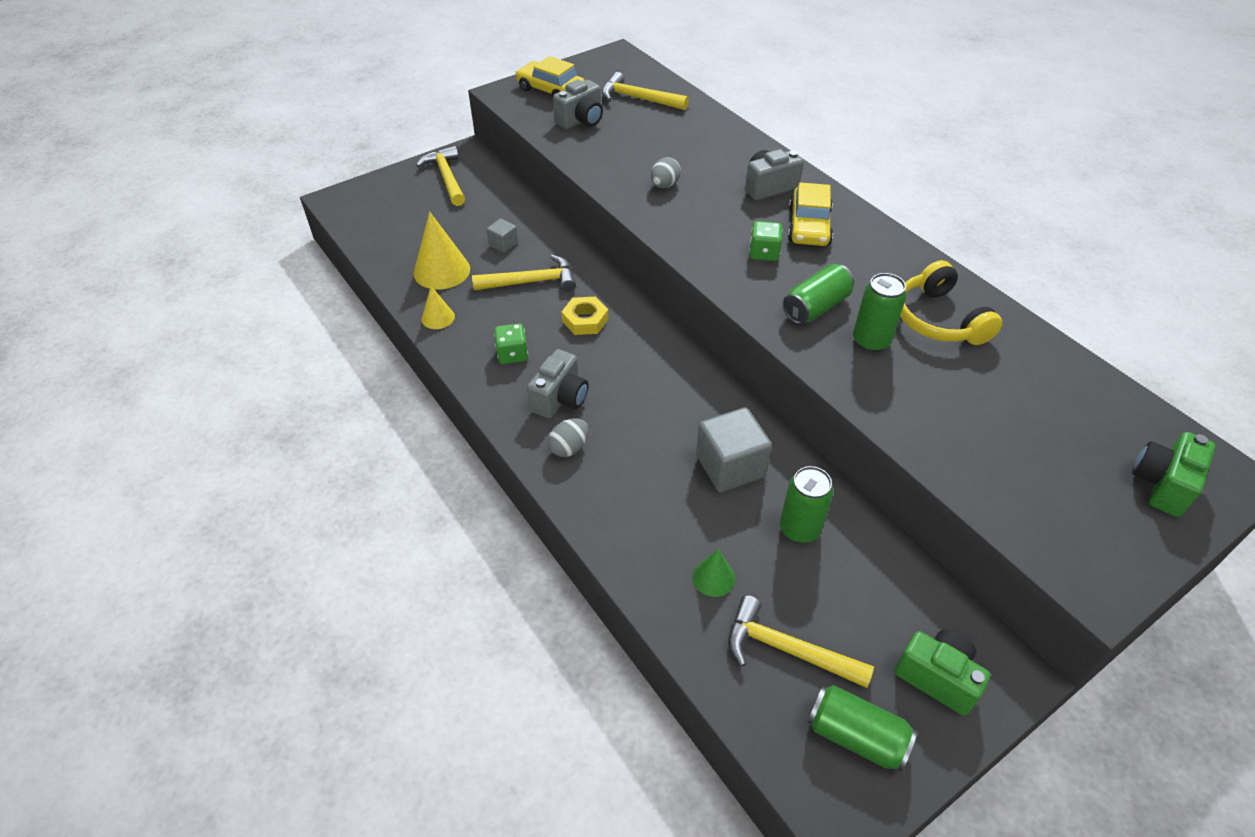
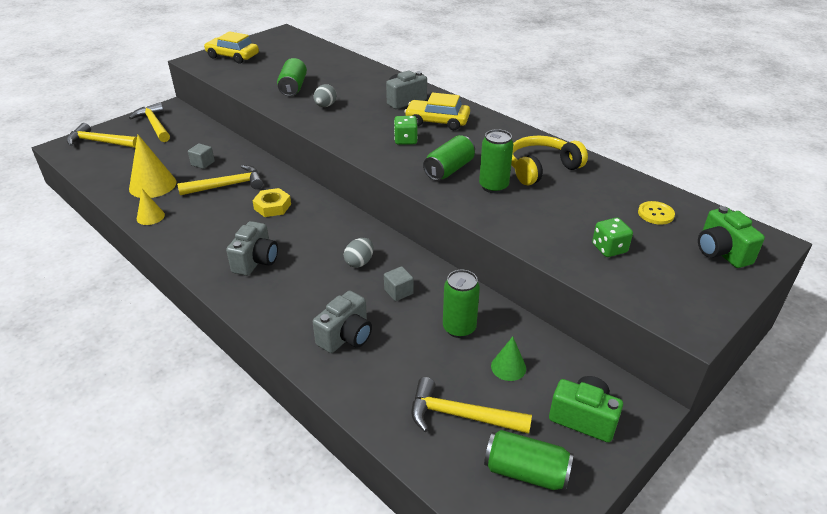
camera: 10 degrees left, 10 degrees down
green dice [494,323,528,364] -> green dice moved to [592,218,633,257]
grey egg [548,418,588,457] -> grey egg moved to [344,238,374,268]
grey camera [553,80,603,129] -> grey camera moved to [313,291,372,353]
yellow hammer [602,72,689,110] -> yellow hammer moved to [67,123,137,148]
green cone [692,549,735,597] -> green cone moved to [491,337,526,381]
grey cube [696,407,772,492] -> grey cube [384,266,414,301], size x0.51
yellow car [788,182,833,246] -> yellow car turned 105 degrees clockwise [404,93,470,130]
yellow headphones [900,260,1003,345] -> yellow headphones turned 90 degrees clockwise [511,135,588,186]
green camera [1132,432,1216,517] -> green camera turned 45 degrees counterclockwise [698,206,765,268]
none -> green can [277,58,307,96]
none -> yellow button [638,201,675,225]

